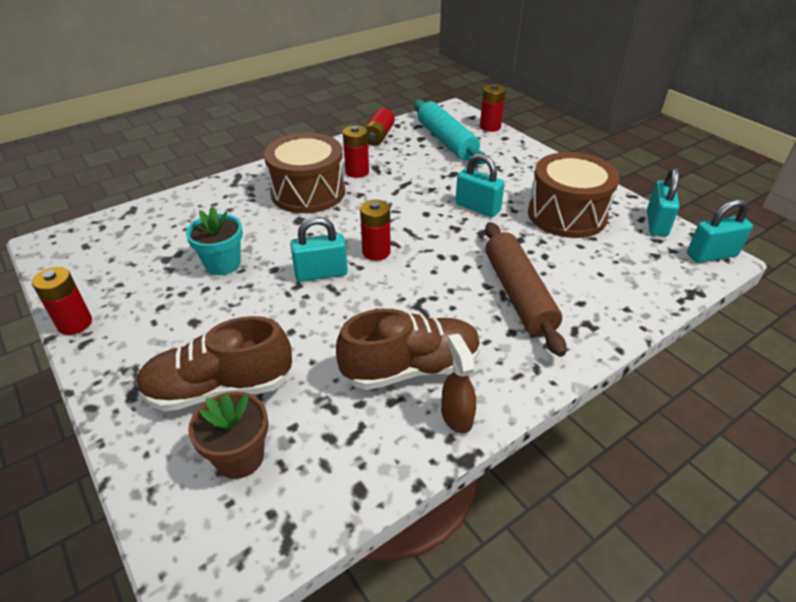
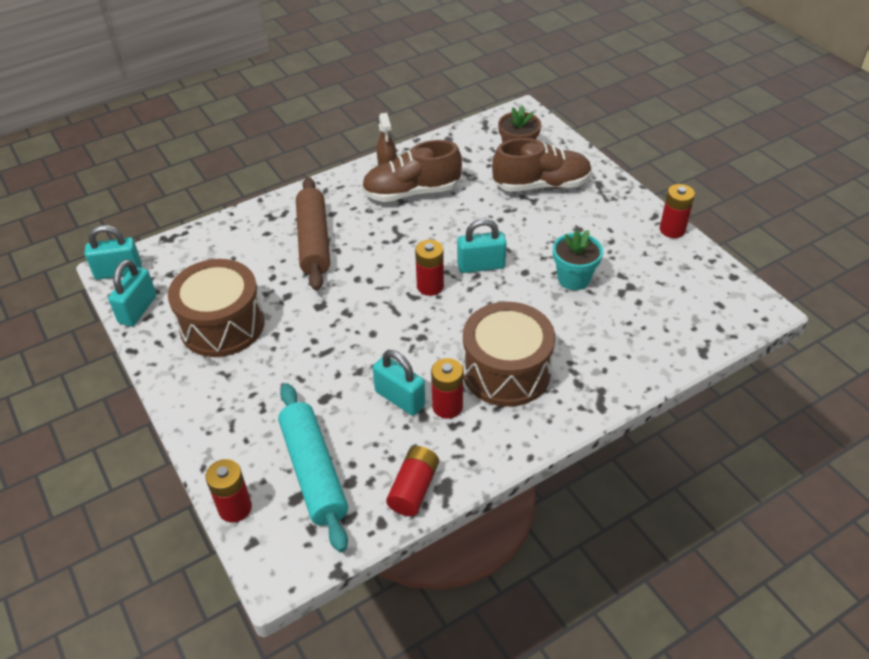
camera: 175 degrees left, 5 degrees up
turquoise padlock [455,154,505,217] -> turquoise padlock moved to [373,350,426,416]

